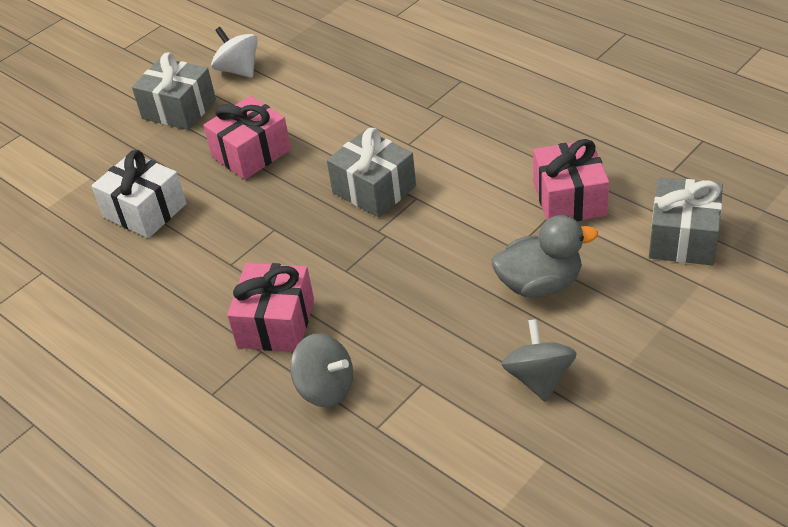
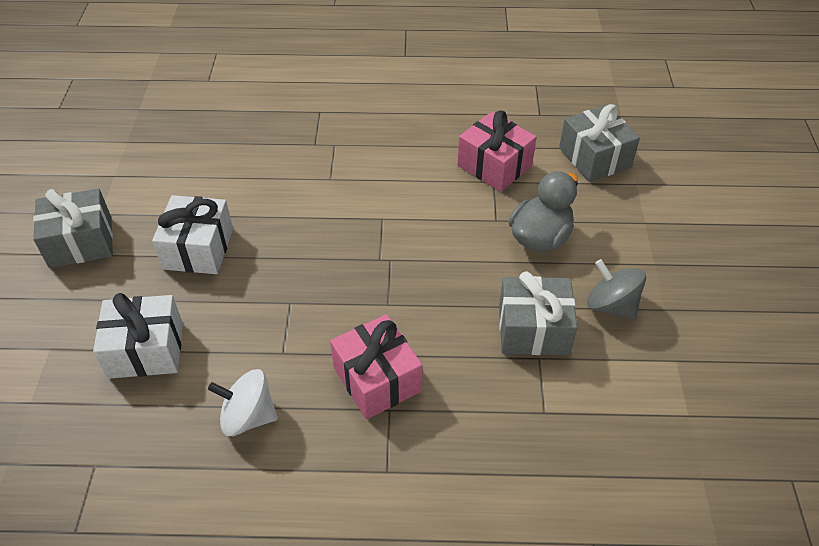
camera: 45 degrees left, 5 degrees up
pink gift [203,96,291,180] -> white gift [152,195,233,274]
white spinning top [211,27,258,78] -> white spinning top moved to [208,369,278,436]
grey spinning top [290,334,353,407] -> none
grey gift [327,128,416,217] -> grey gift moved to [499,271,577,355]

